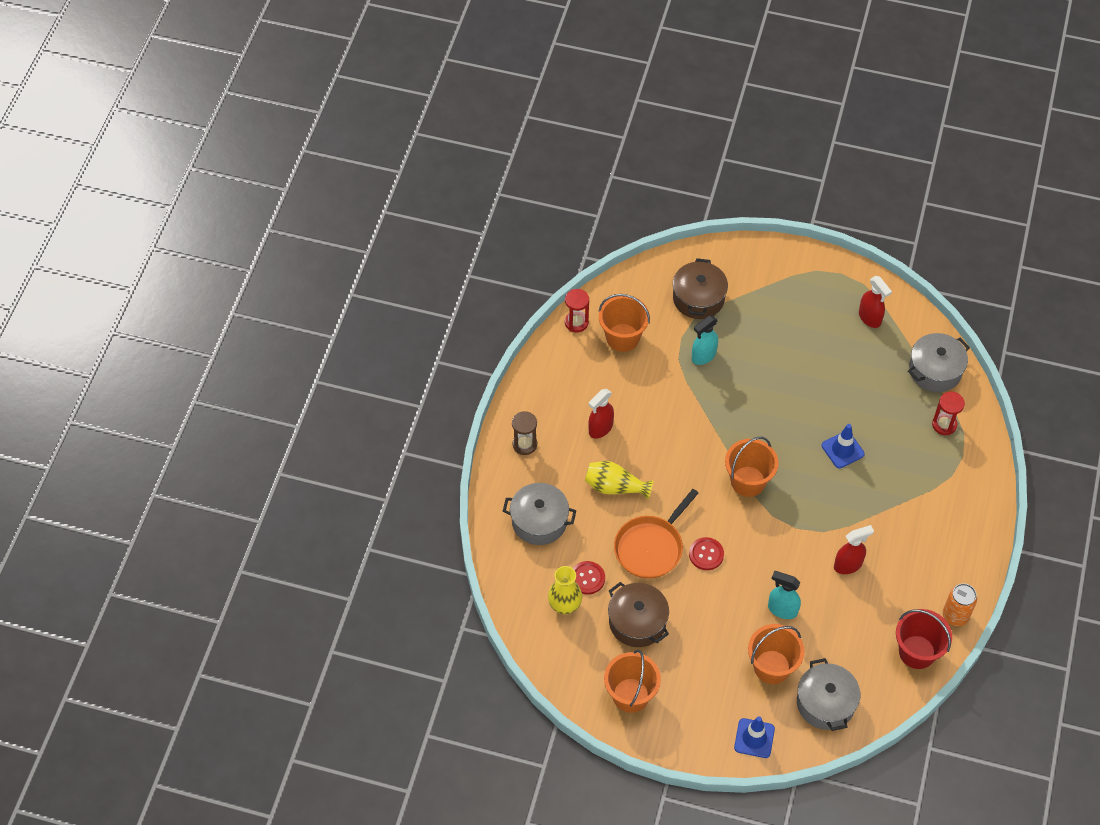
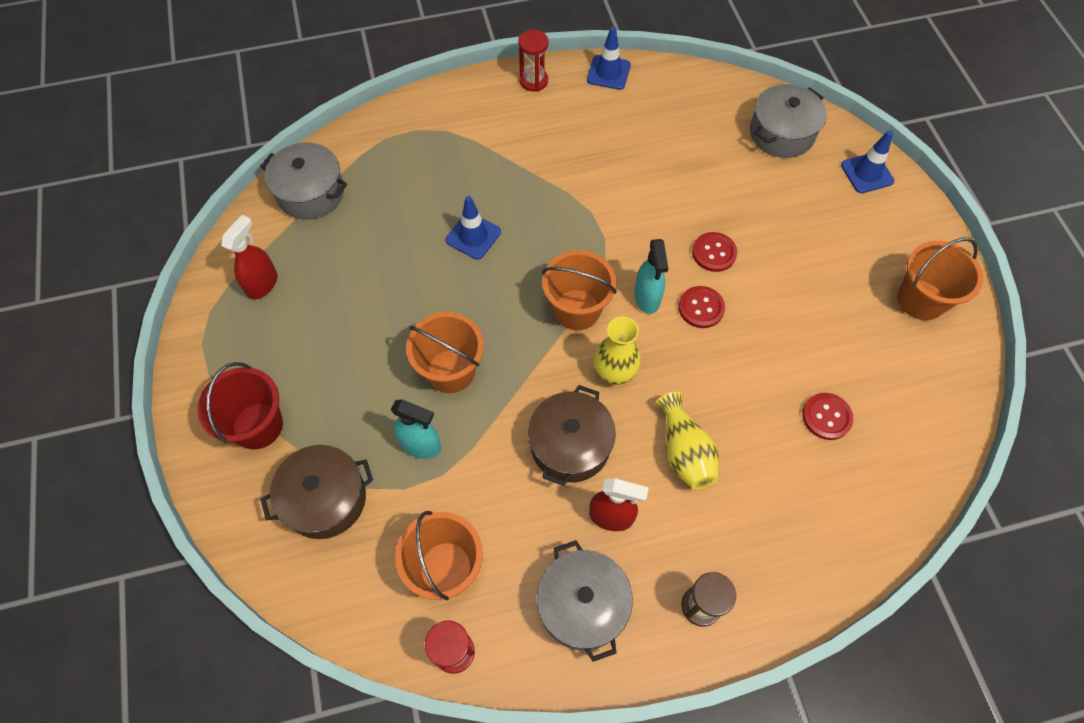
camera: 120 degrees left, 5 degrees up
grey pot [503,483,576,545] -> grey pot moved to [537,540,633,662]
yellow vase [548,566,582,614] -> yellow vase moved to [593,316,641,385]
brown pot [608,582,669,647] -> brown pot moved to [528,385,616,486]
orange pan [614,489,698,579] -> none
orange bucket [748,624,805,684] -> orange bucket moved to [406,312,484,393]
turquoise spray bottle [768,571,801,619] -> turquoise spray bottle moved to [634,239,668,314]
red spray bottle [834,525,874,574] -> none
red bucket [896,609,952,669] -> red bucket moved to [197,362,283,449]
red hourglass [932,392,965,435] -> red hourglass moved to [518,30,549,92]
orange can [943,583,977,626] -> blue traffic cone [587,27,631,90]
none -> red button [692,232,737,272]

